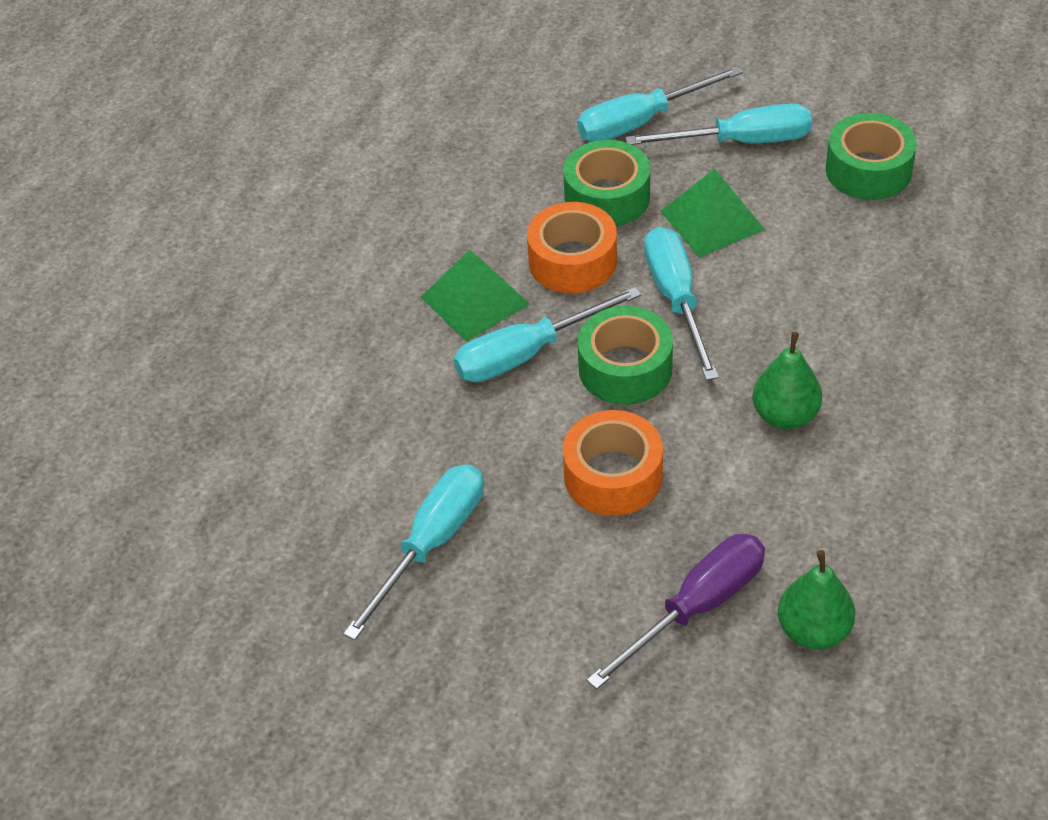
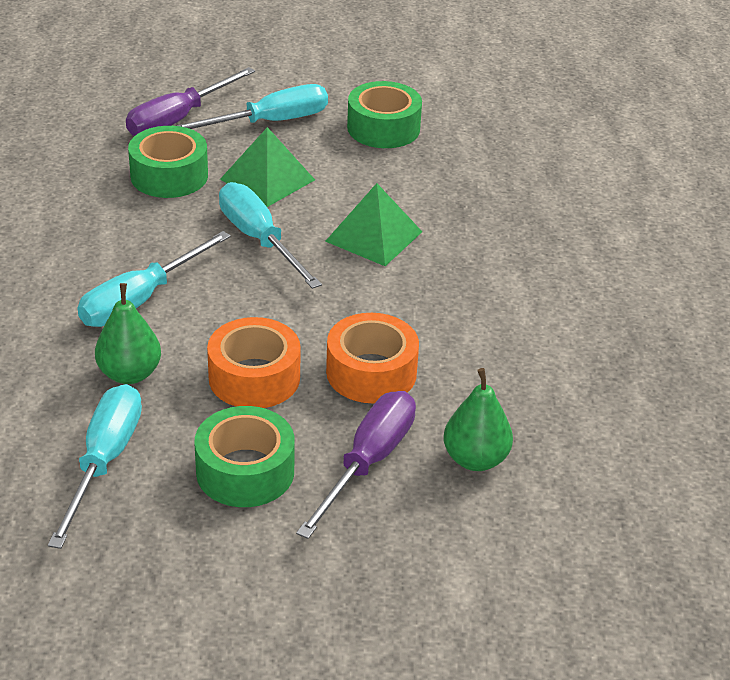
camera: 25 degrees left, 10 degrees down
green pyramid [421,250,530,342] -> green pyramid moved to [325,183,422,266]
orange tape [527,202,617,293] -> orange tape moved to [326,313,419,404]
turquoise screwdriver [577,66,742,142] -> purple screwdriver [126,67,255,136]
green tape [578,306,673,405] -> green tape moved to [194,406,295,507]
green pear [752,332,822,429] -> green pear moved to [95,283,161,384]

